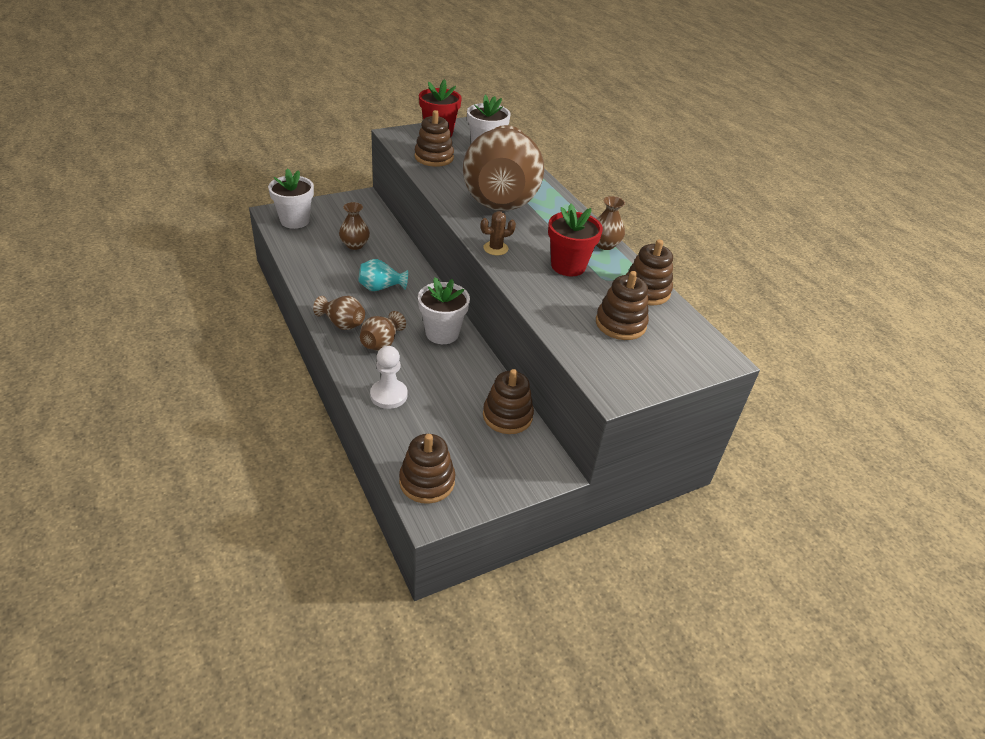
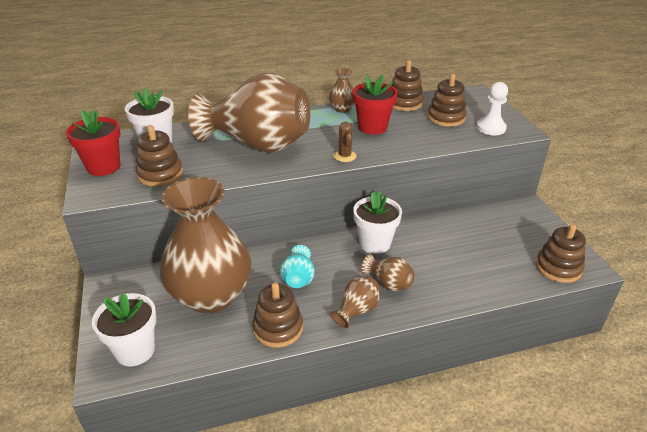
camera: 75 degrees left, 5 degrees down
brown vase [339,202,370,250] -> brown vase [160,177,251,313], size x2.45
white pawn [370,346,408,409] -> white pawn moved to [476,82,508,135]
brown stacking toy [483,369,534,434] -> brown stacking toy moved to [252,283,303,348]

